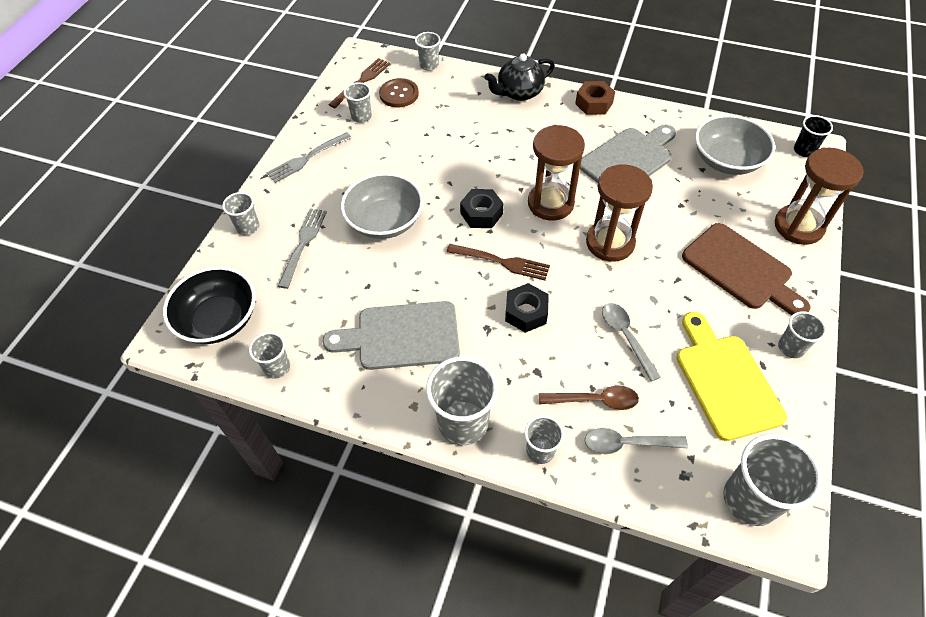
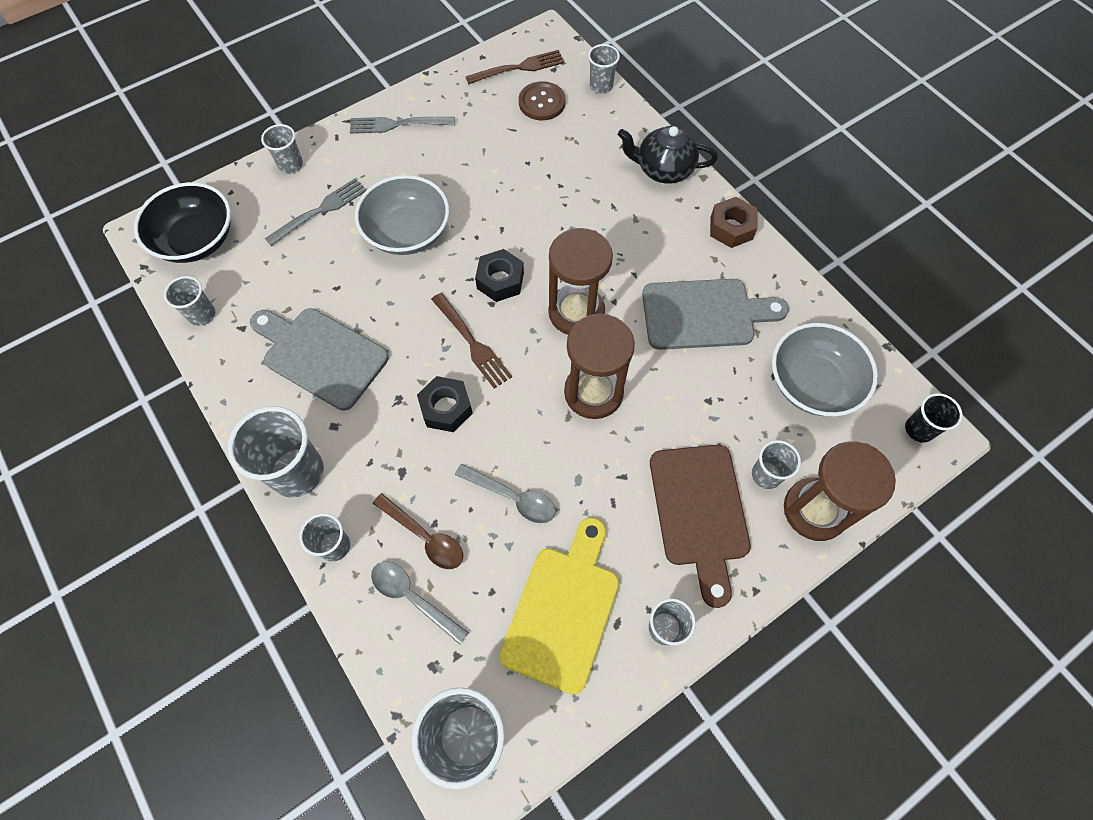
camera: 35 degrees right, 10 degrees up
grey cup [344,82,372,123] -> grey cup moved to [752,440,801,489]
grey spoon [602,303,661,382] -> grey spoon turned 105 degrees clockwise [455,464,556,523]

